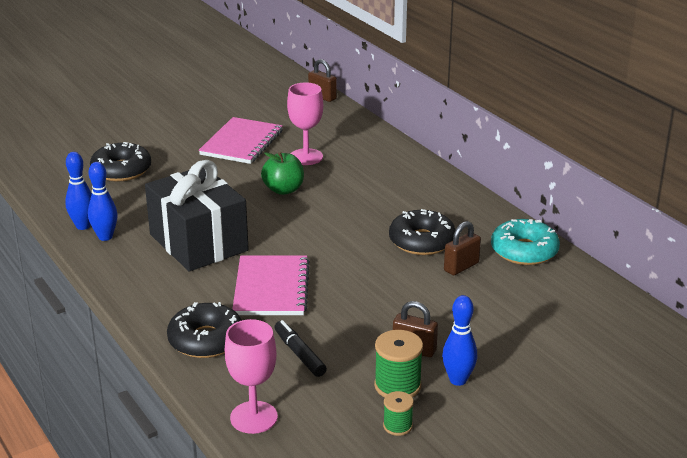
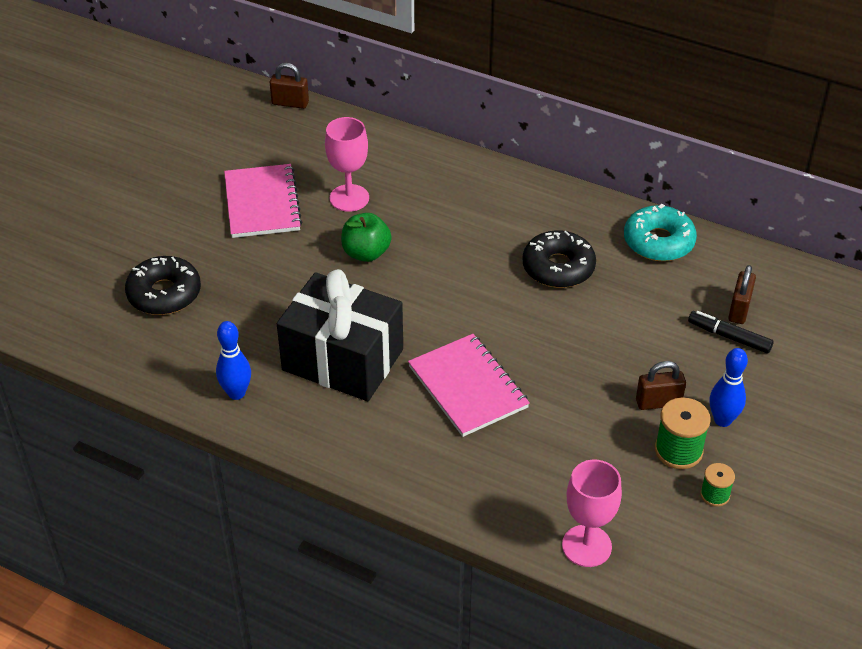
camera: 30 degrees left, 15 degrees up
blue bowling pin [65,152,92,230] -> none
black donut [167,302,242,358] -> none
black marker [274,320,327,377] -> black marker moved to [688,311,774,353]
brown padlock [444,221,481,275] -> brown padlock moved to [728,265,756,324]

